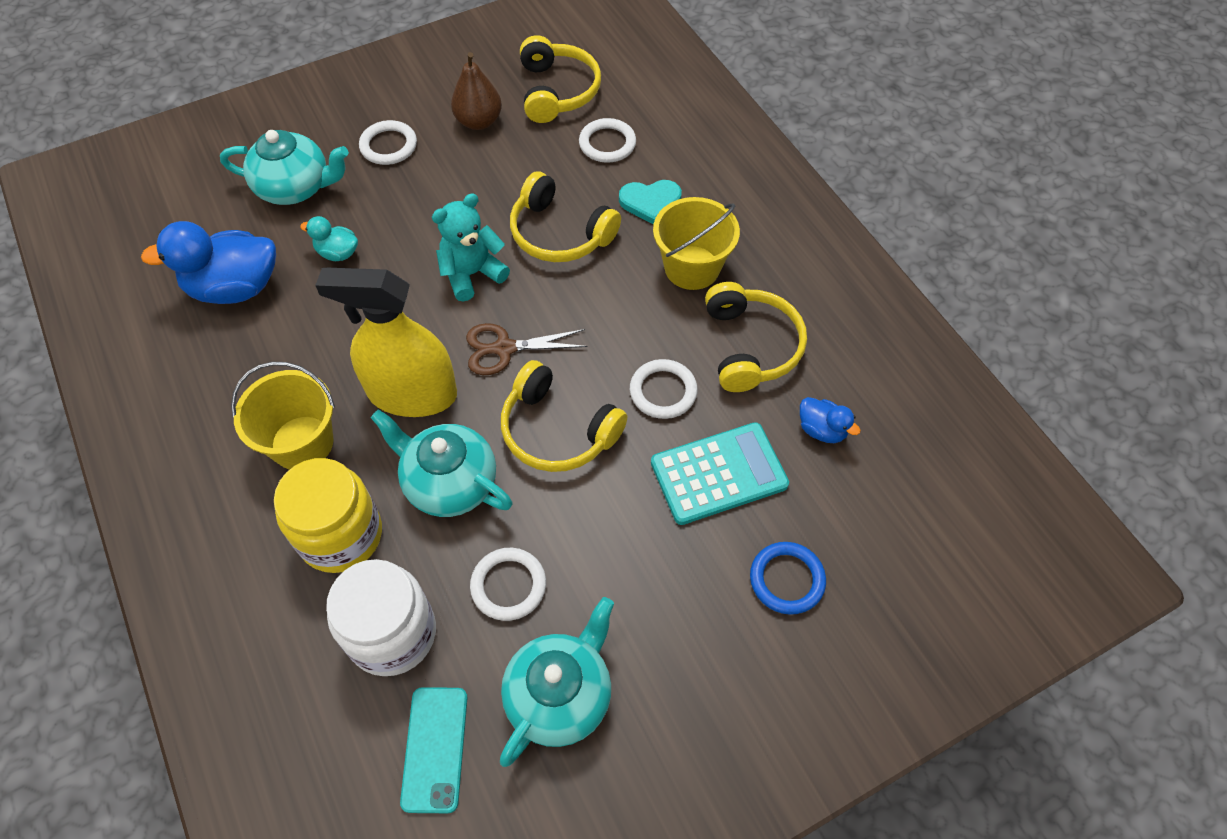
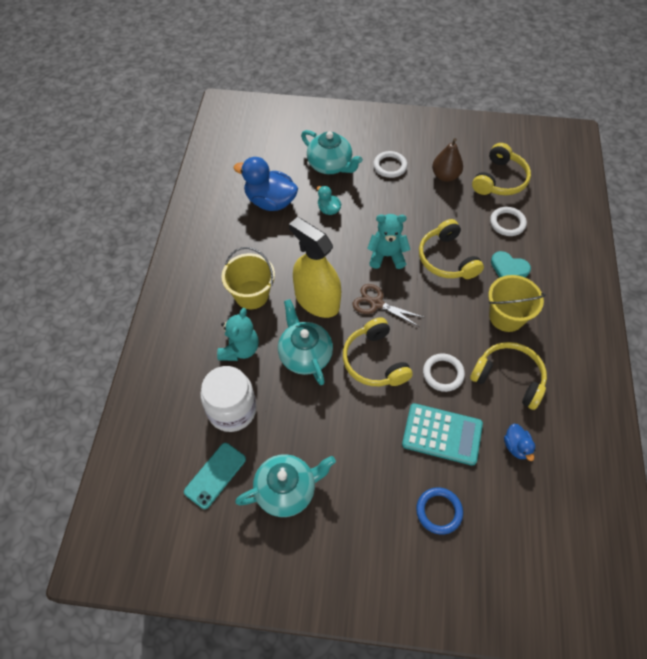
camera: 35 degrees right, 0 degrees up
yellow jar [274,458,382,573] -> turquoise teddy bear [217,308,259,361]
white ring [470,548,546,621] -> none
yellow headphones [705,282,807,392] -> yellow headphones turned 90 degrees counterclockwise [470,342,547,410]

